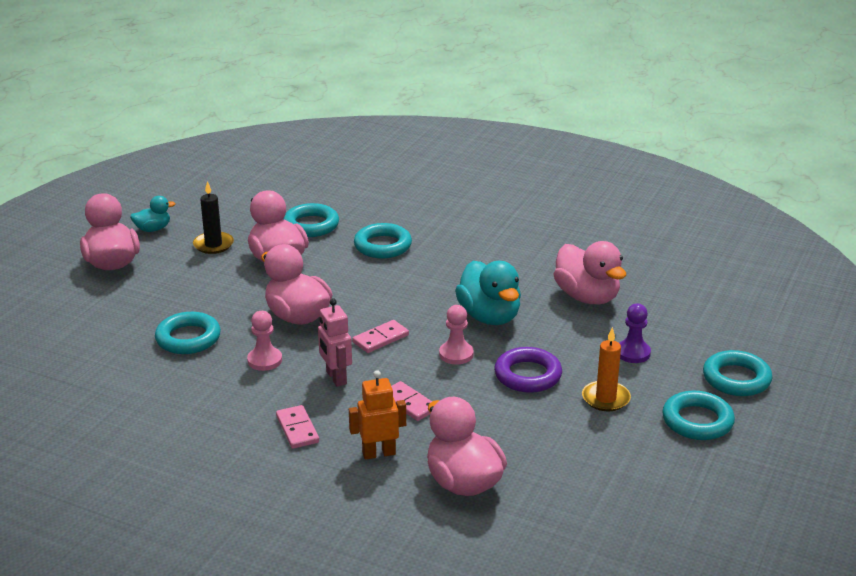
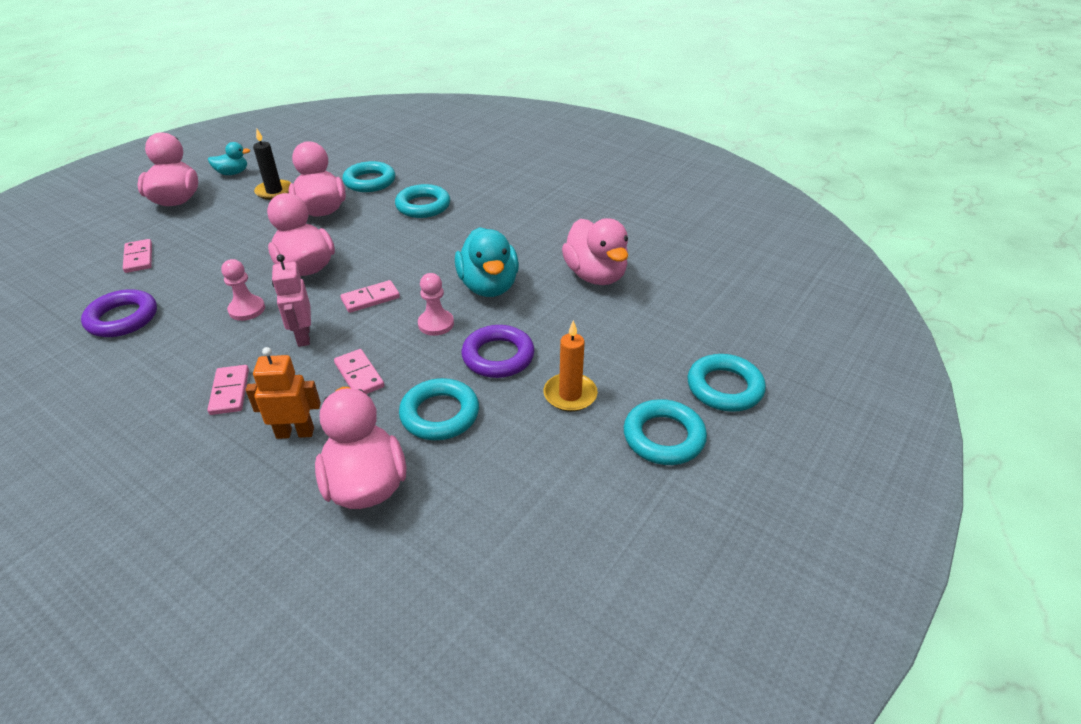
camera: 10 degrees right, 10 degrees up
turquoise ring [155,312,221,354] -> turquoise ring moved to [399,378,479,440]
purple pawn [619,304,651,363] -> none
none -> purple ring [81,289,157,337]
none -> pink domino [123,239,152,273]

